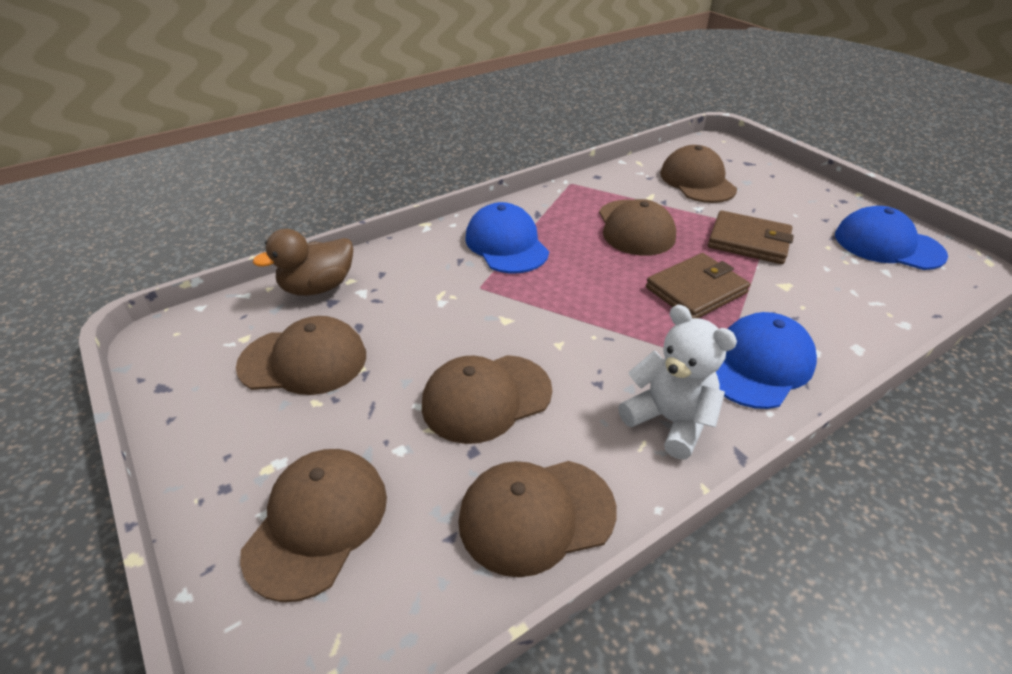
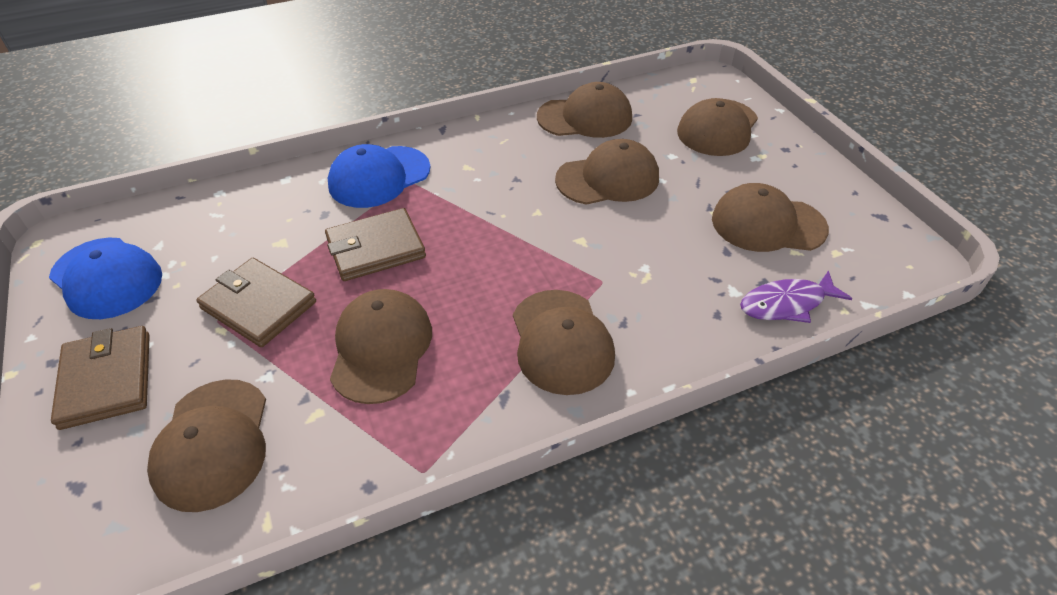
camera: 170 degrees left, 5 degrees up
brown duck [253,229,353,296] -> purple fish [740,270,853,323]
blue cap [465,202,549,273] -> brown cap [513,290,615,395]
white teddy bear [618,305,737,459] -> none
none -> brown wallet [51,326,150,430]

